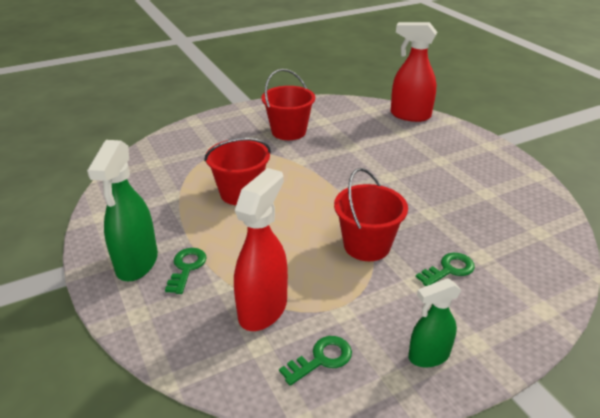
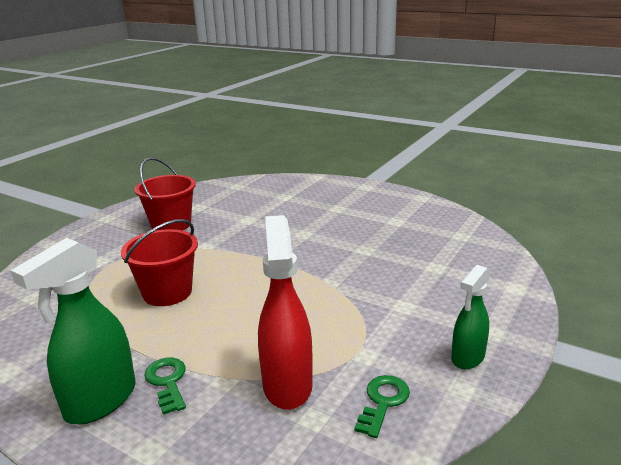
camera: 30 degrees left, 10 degrees down
green spray bottle [87,140,158,281] -> green spray bottle turned 60 degrees clockwise [11,238,136,425]
red bucket [334,168,408,261] -> none
red spray bottle [391,22,437,122] -> none
green key [416,253,475,286] -> none

